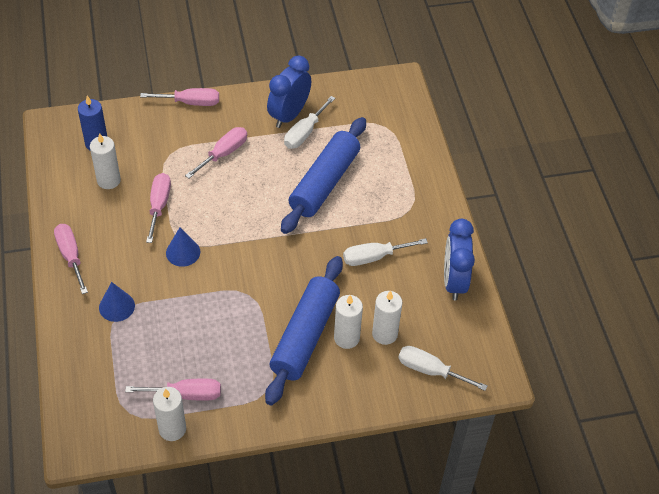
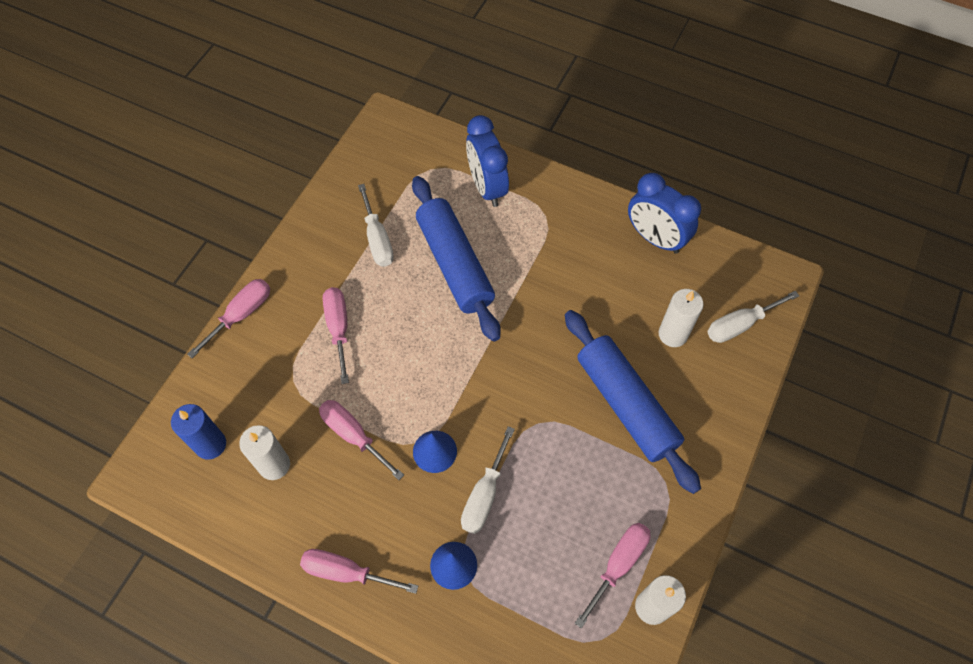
camera: 50 degrees left, 10 degrees up
blue clock [267,55,311,128] -> blue clock moved to [466,115,509,207]
white candle [334,295,363,349] -> none
white screwdriver [343,238,428,266] -> white screwdriver moved to [461,426,515,534]

